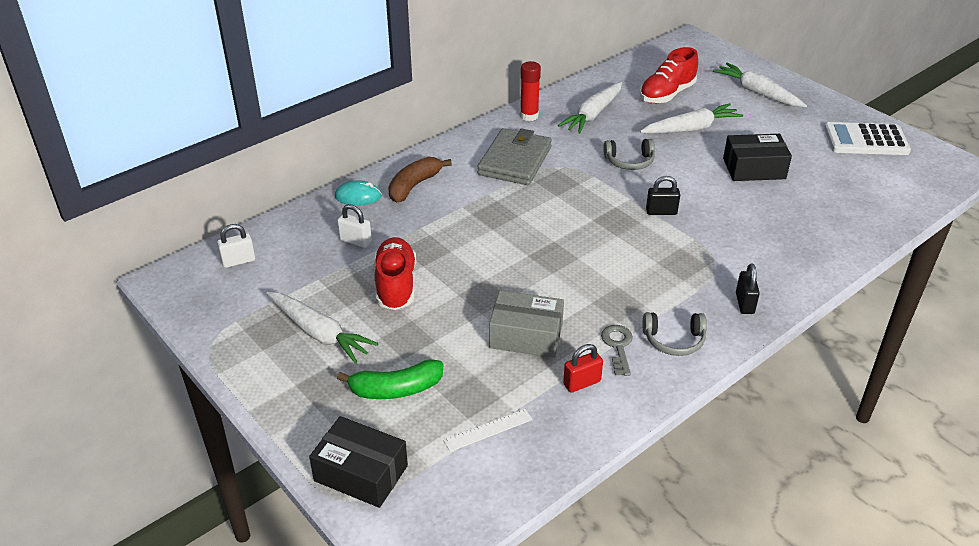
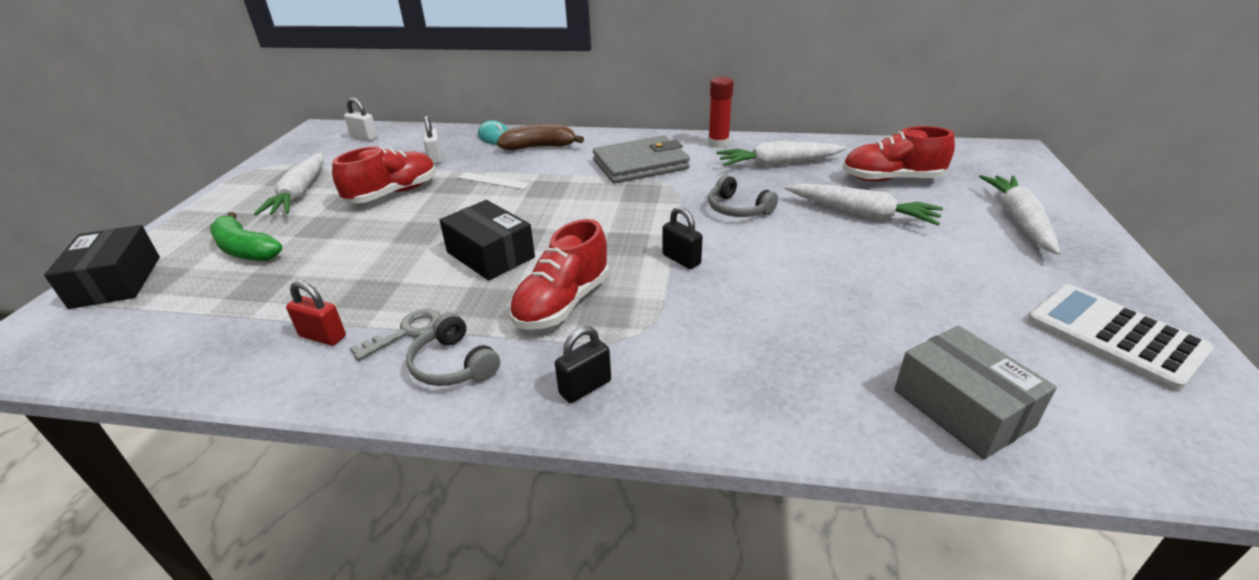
camera: 50 degrees right, 5 degrees down
white ruler [443,409,533,452] -> white ruler moved to [458,172,531,190]
grey box [489,290,564,358] -> grey box moved to [894,326,1057,459]
black box [723,134,792,181] -> black box moved to [439,200,535,281]
none -> red shoe [509,219,609,330]

